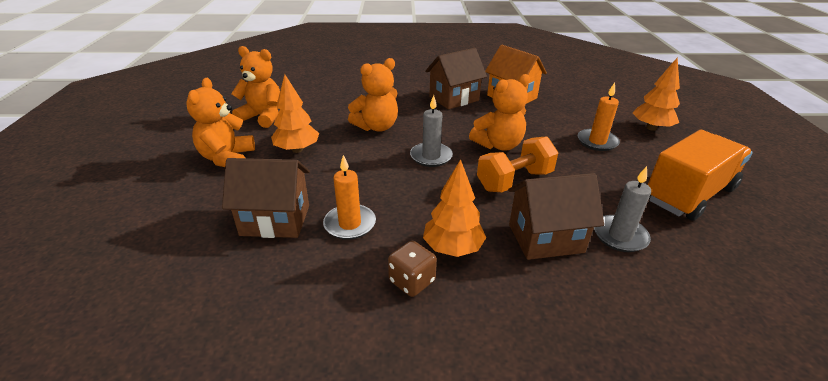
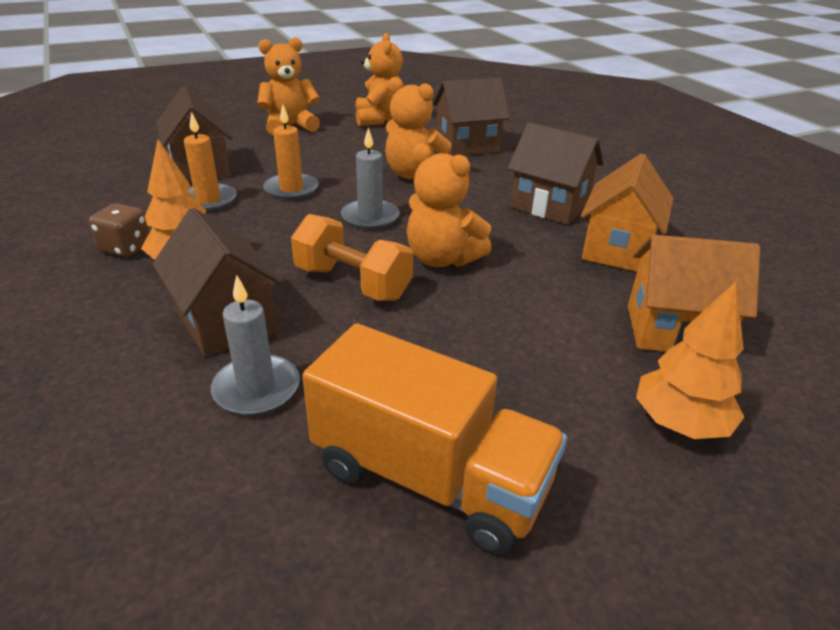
camera: 65 degrees right, 0 degrees up
orange tree [271,74,319,153] -> none
orange candle [578,83,620,151] -> orange candle moved to [263,104,319,200]
none -> brown house [433,77,510,156]
none -> orange house [628,235,760,352]

